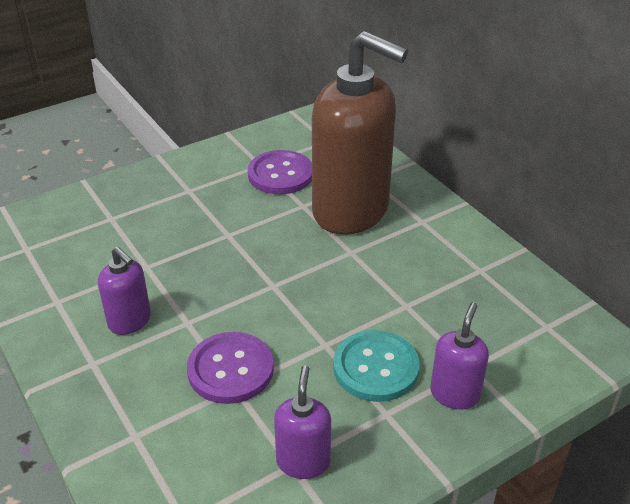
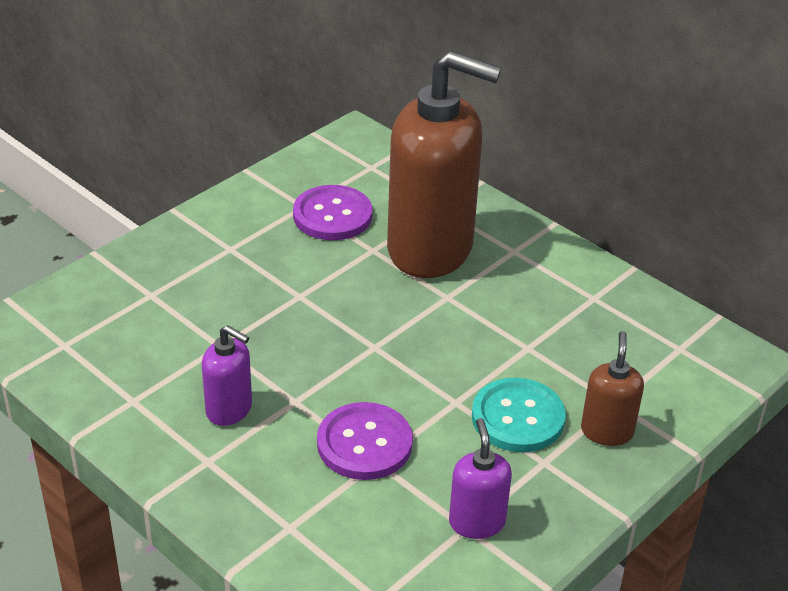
camera: 15 degrees left, 0 degrees up
purple soap dispenser [430,302,489,410] -> brown soap dispenser [581,331,644,446]

